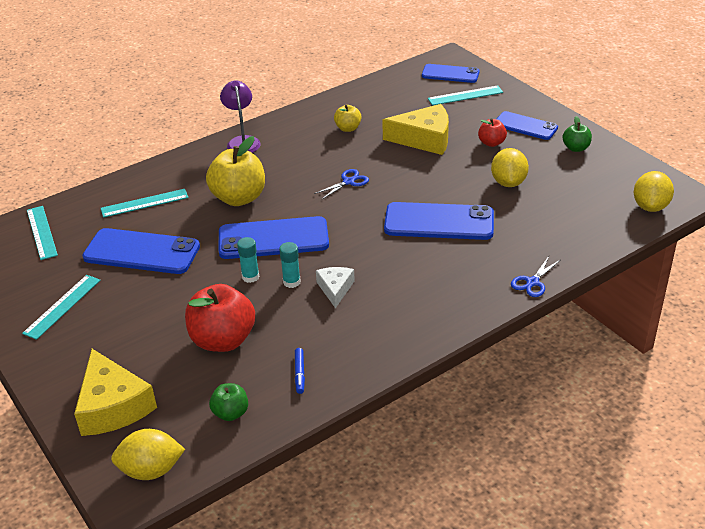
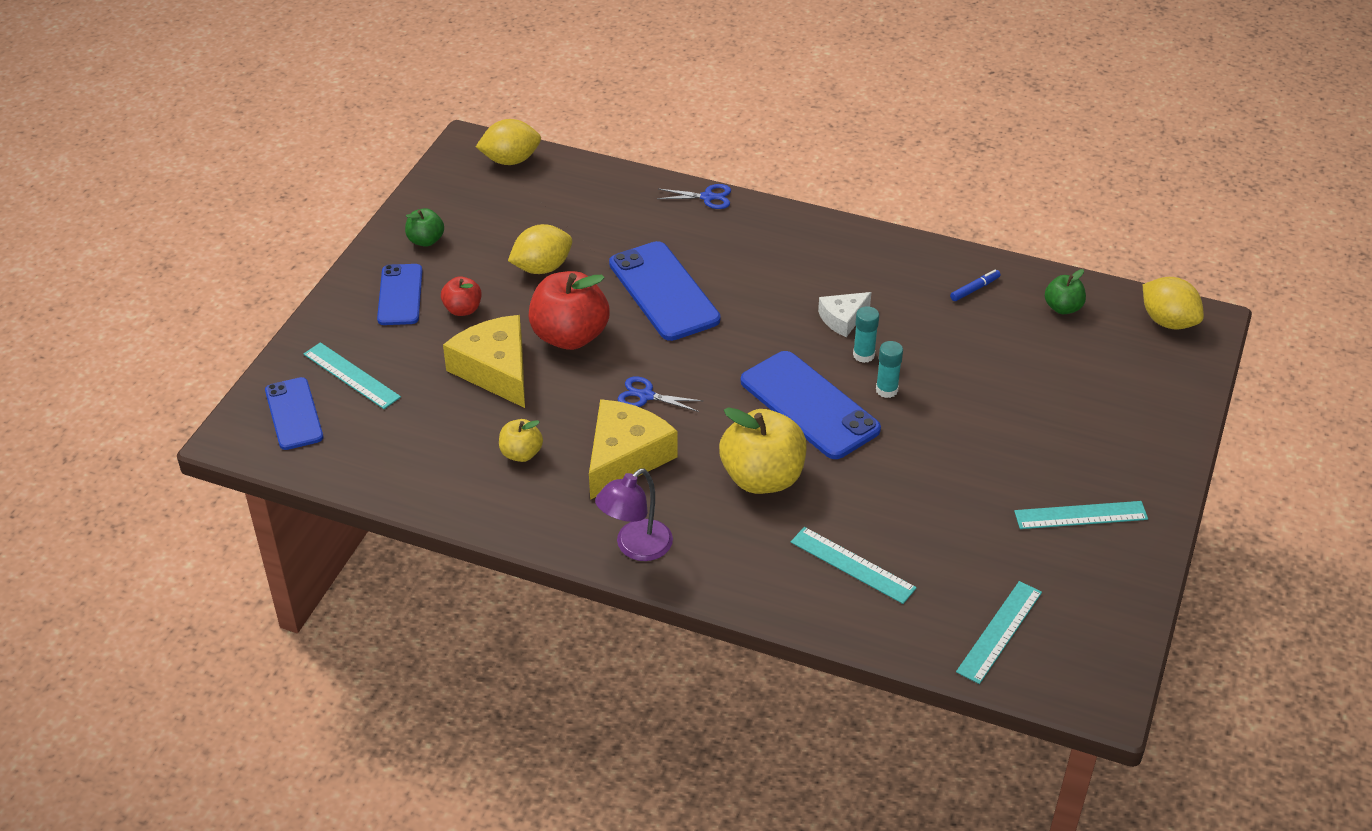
camera: 125 degrees left, 5 degrees up
yellow cheese [74,349,157,436] -> yellow cheese moved to [589,399,678,500]
blue phone [82,228,200,274] -> none
red apple [185,284,255,352] -> red apple moved to [528,271,609,350]

